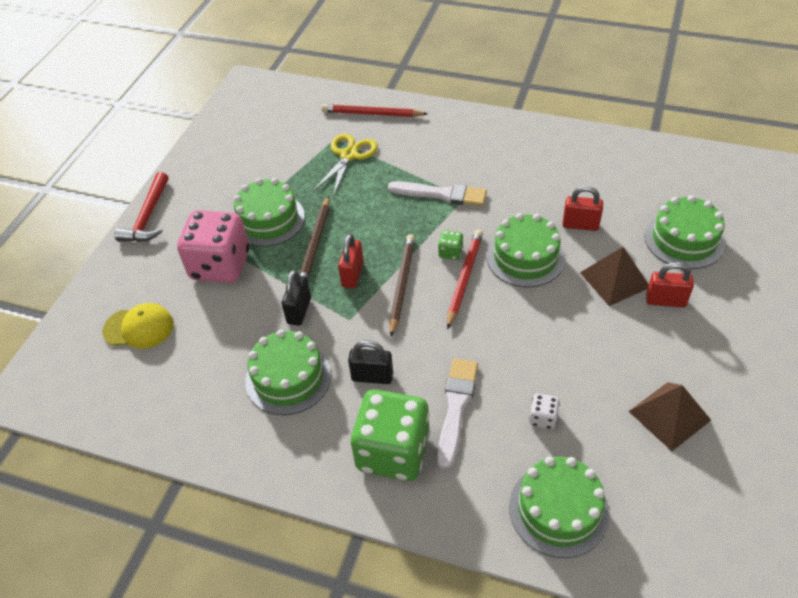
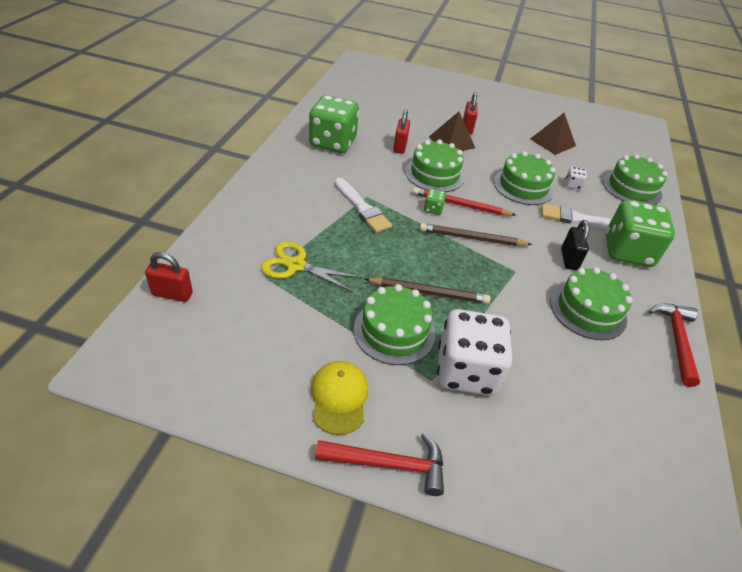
camera: 100 degrees left, 5 degrees down
yellow cap [102,303,174,349] -> yellow cap moved to [311,361,368,435]
pink dice [177,210,250,283] -> white dice [437,309,512,396]
black padlock [282,270,311,326] -> none
red pencil [322,104,428,117] -> none
red padlock [338,234,364,289] -> red padlock moved to [145,252,193,302]
white brush [388,181,487,206] -> white brush turned 135 degrees clockwise [334,178,392,233]
green cake [645,195,725,269] -> green cake moved to [494,151,556,205]
none -> green dice [309,95,359,153]
none -> red hammer [649,304,700,387]

